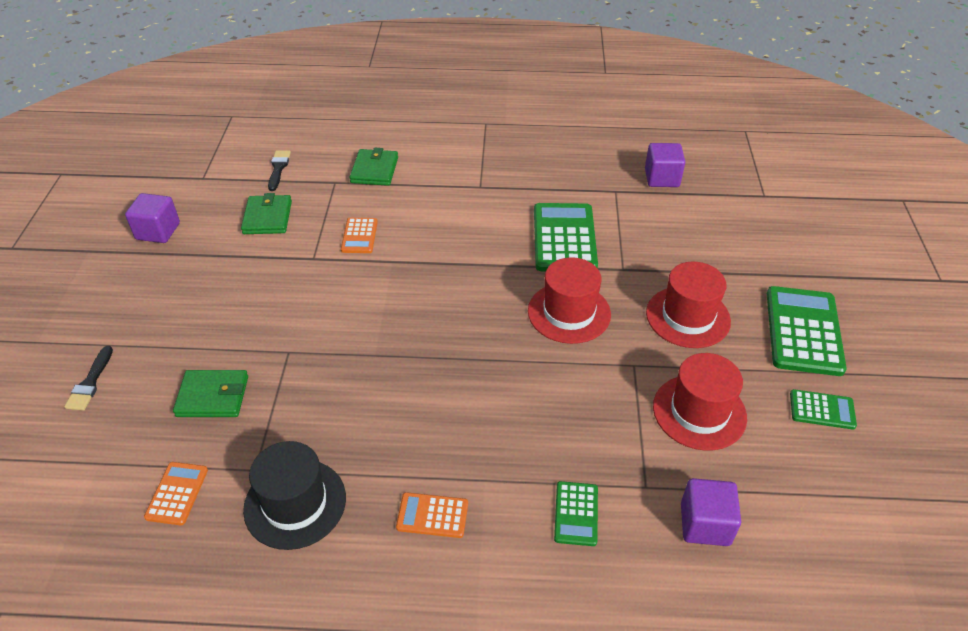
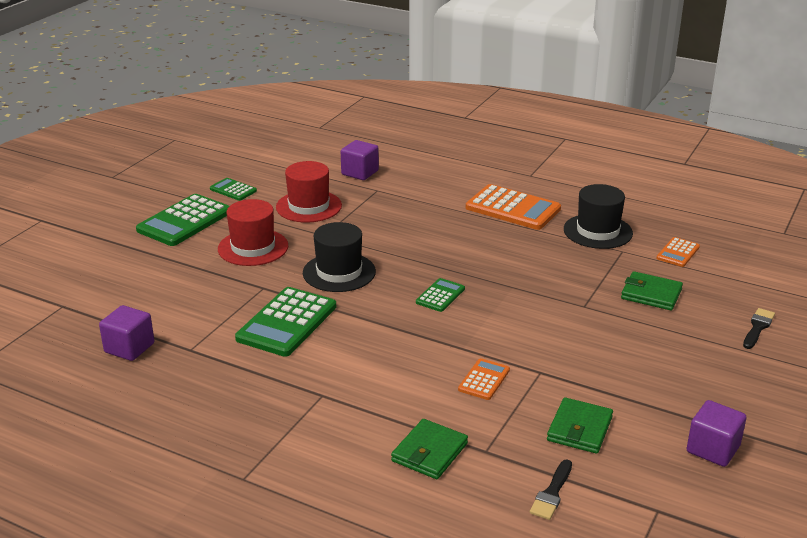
camera: 155 degrees left, 15 degrees down
orange calculator [396,492,468,538] -> orange calculator [466,184,561,230], size x1.93
red hat [528,257,611,344] -> black hat [303,222,376,292]
green calculator [554,481,598,546] -> green calculator moved to [416,278,465,312]

